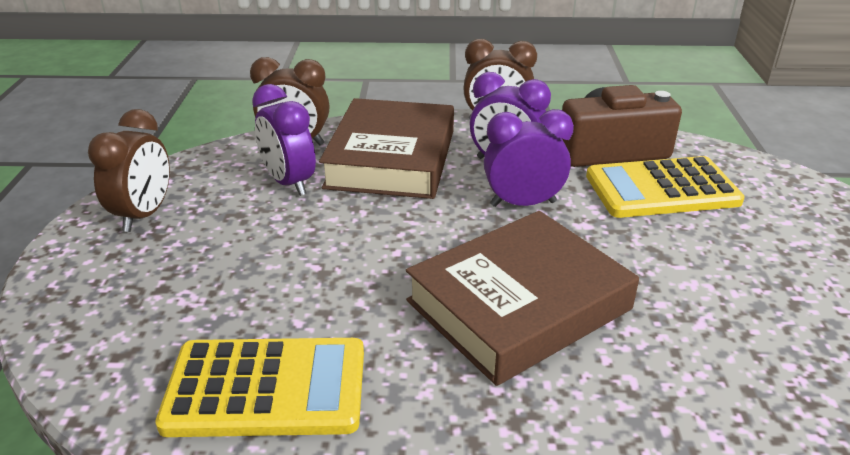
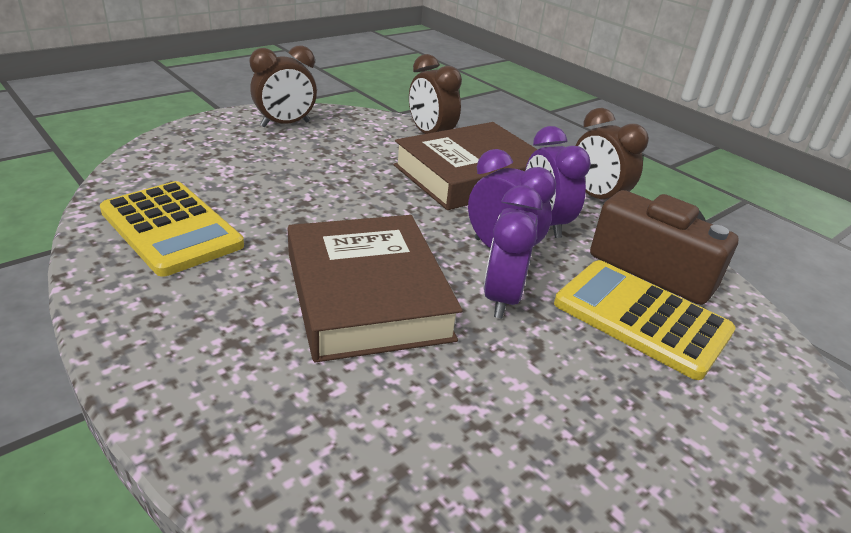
camera: 45 degrees right, 0 degrees up
purple clock [252,84,316,196] -> purple clock moved to [484,185,542,319]
brown book [406,211,639,386] -> brown book turned 60 degrees clockwise [288,215,463,362]

